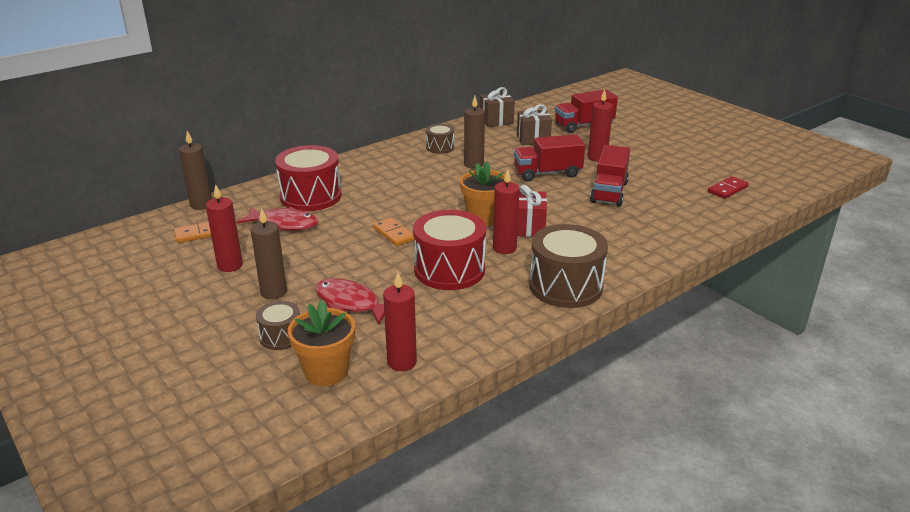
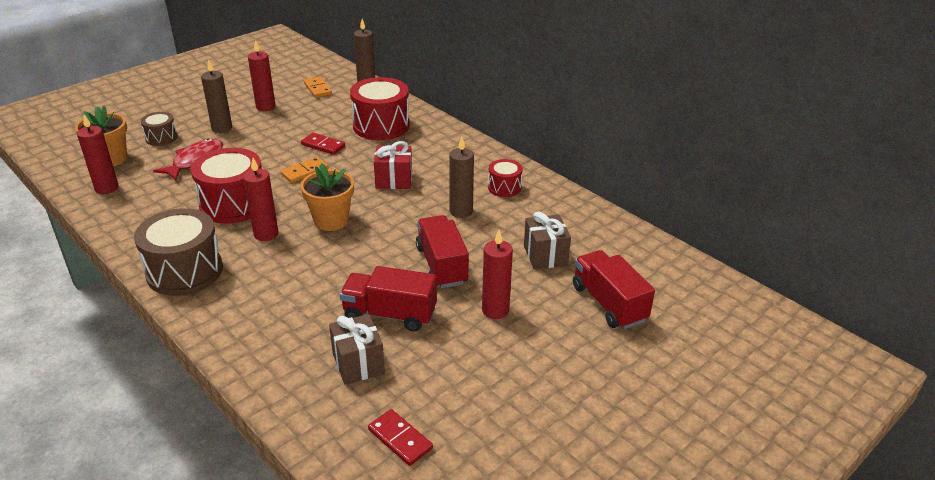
camera: 85 degrees right, 5 degrees up
red fish [236,207,319,231] -> none
brown drum [426,124,454,154] -> red drum [488,159,523,197]
brown gift [480,87,515,127] -> brown gift moved to [329,314,385,385]
red gift [517,185,547,237] -> red gift moved to [374,141,412,189]
none -> red domino [301,133,345,155]

